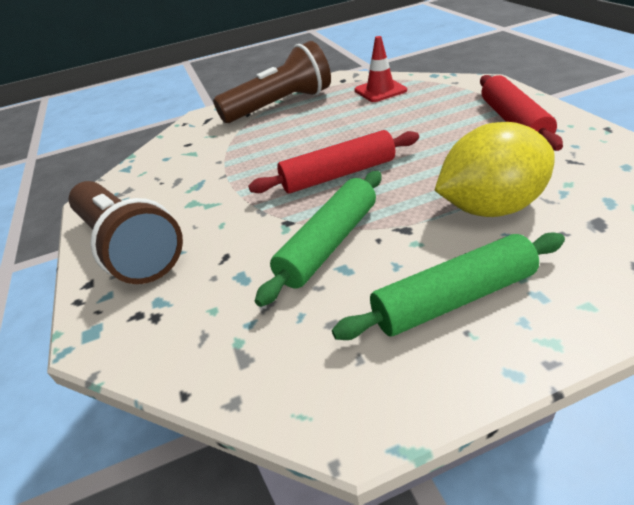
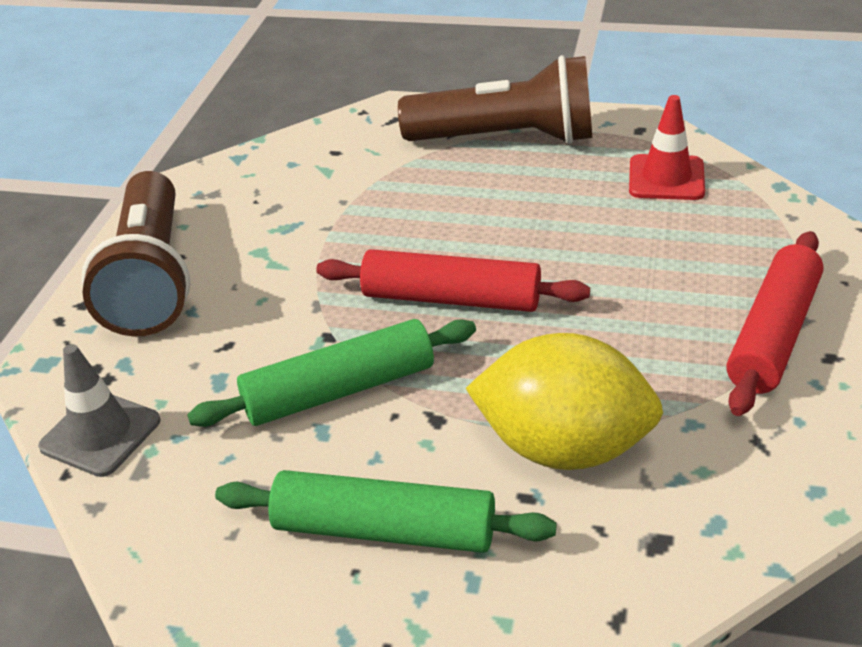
camera: 30 degrees right, 0 degrees up
none -> grey traffic cone [38,344,160,477]

